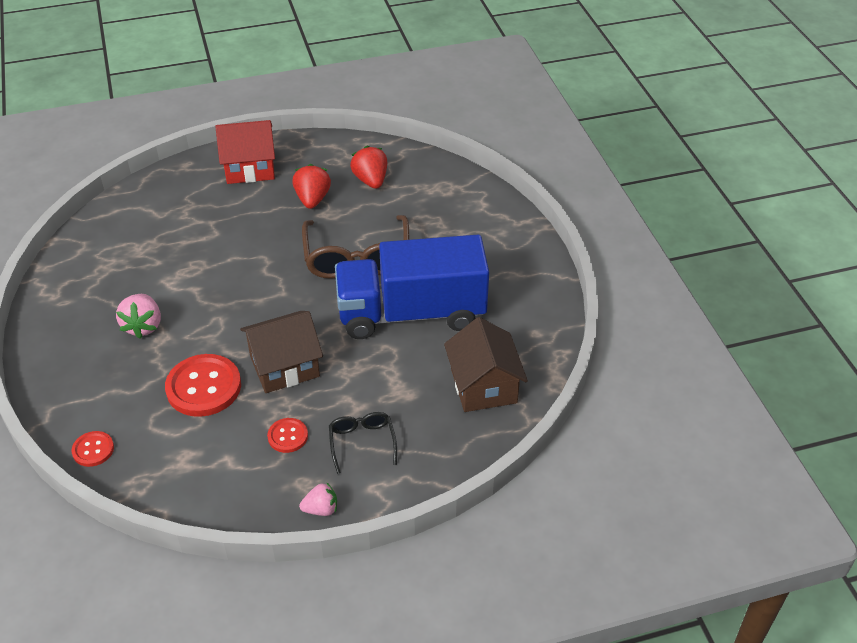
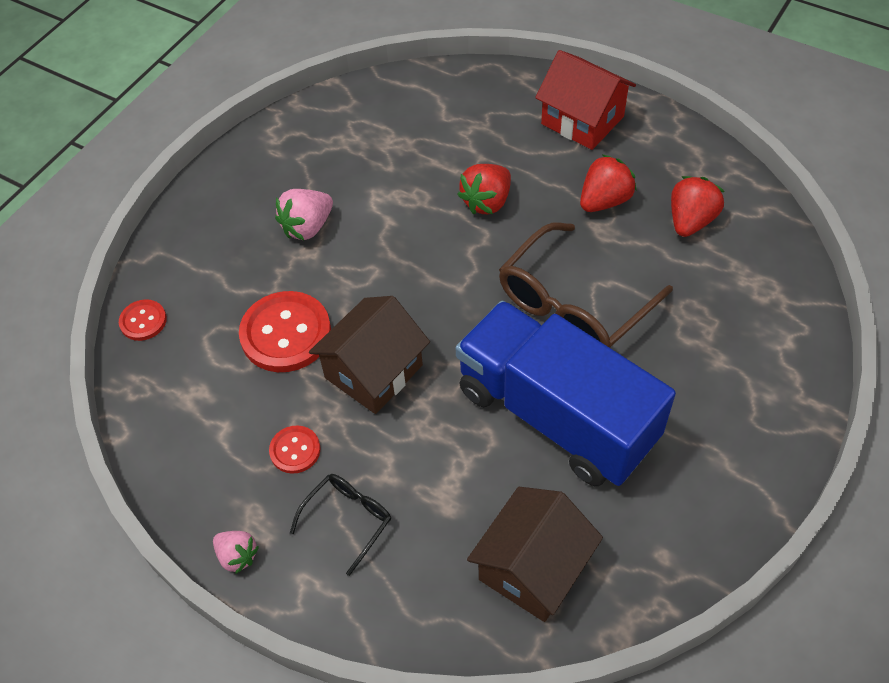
camera: 50 degrees right, 10 degrees up
brown house [240,311,323,393] -> brown house turned 75 degrees counterclockwise [309,296,430,414]
none -> red strawberry [457,164,511,214]

